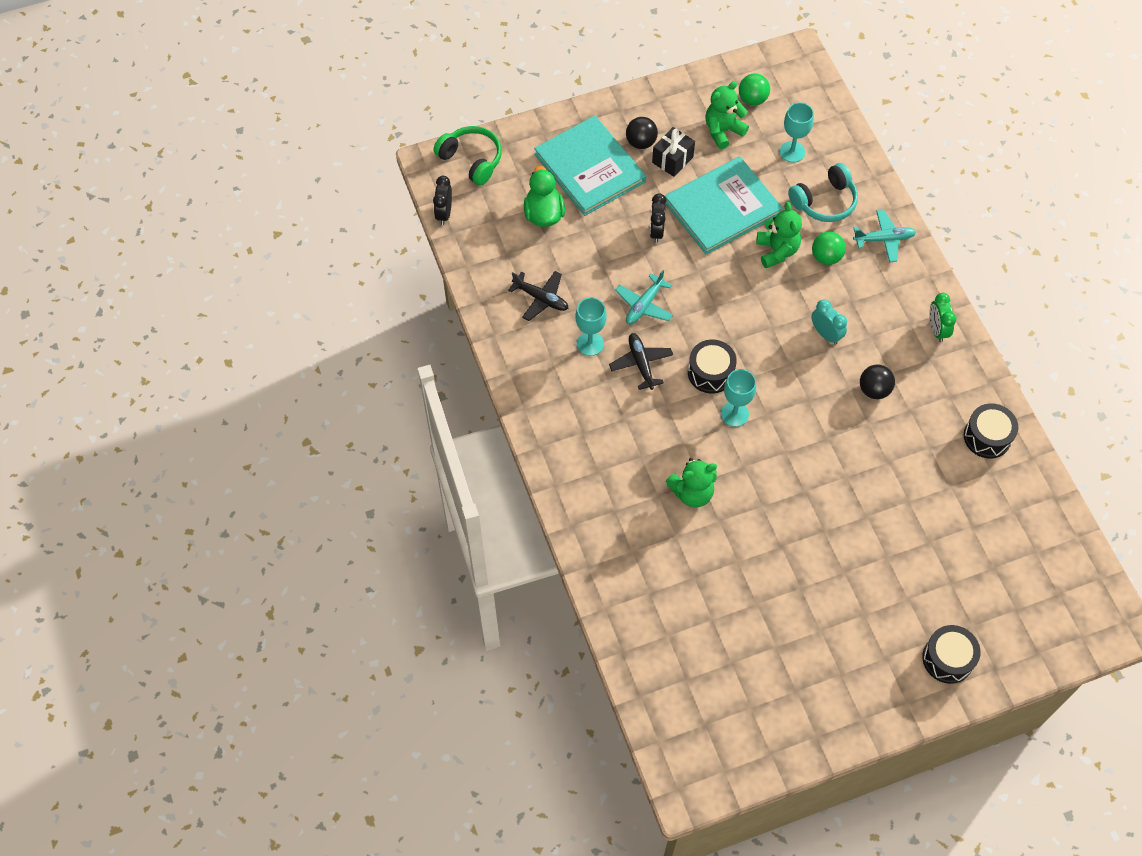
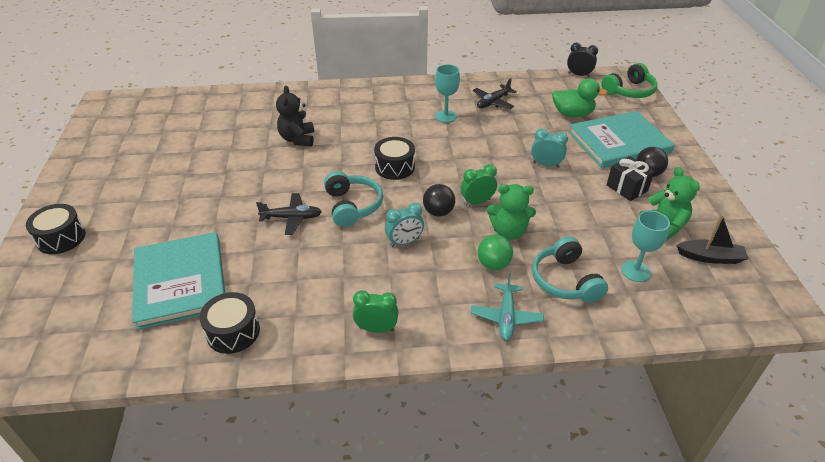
camera: 105 degrees right, 20 degrees down
black plane [609,333,673,390] -> black plane moved to [256,193,322,235]
turquoise plane [615,270,673,324] -> none
black clock [650,193,666,243] -> turquoise clock [531,129,568,168]
turquoise book [665,156,783,255] -> turquoise book moved to [132,232,225,330]
green teddy bear [665,458,717,508] -> black teddy bear [276,86,314,147]
turquoise goblet [721,369,756,427] -> none
green ball [739,74,770,106] -> black boat [676,214,748,264]
black ball [860,365,895,399] -> black ball moved to [423,184,455,217]
none -> turquoise headphones [324,171,383,227]
none -> green clock [461,164,497,206]

